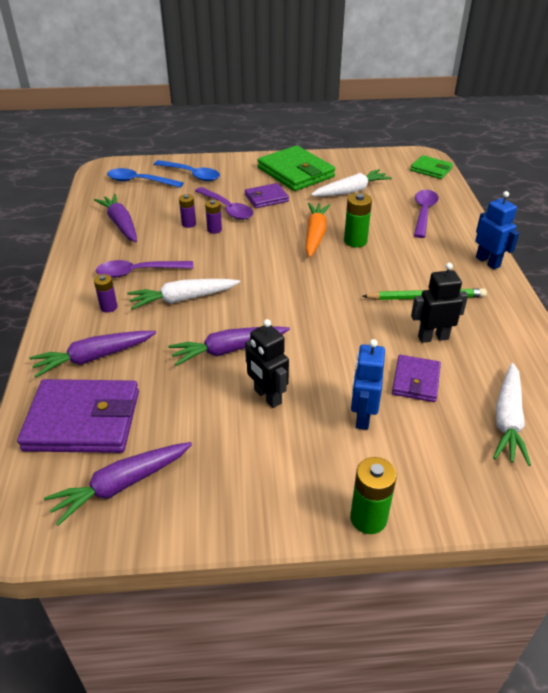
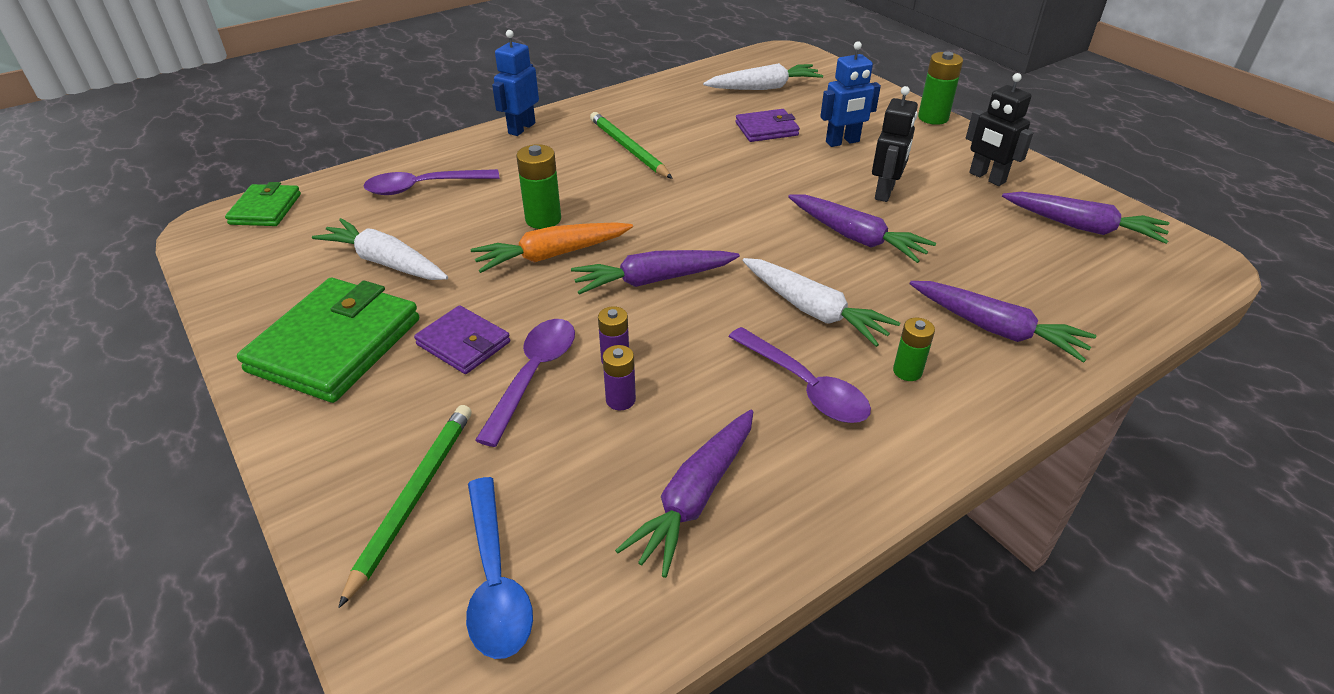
camera: 120 degrees left, 0 degrees up
purple wallet [17,379,139,453] -> none
purple battery [94,274,117,313] -> green battery [893,318,935,381]
blue spoon [154,160,220,181] -> green pencil [338,405,472,608]
black robot [411,263,468,343] -> black robot moved to [966,73,1034,186]
none -> purple carrot [571,250,740,295]

